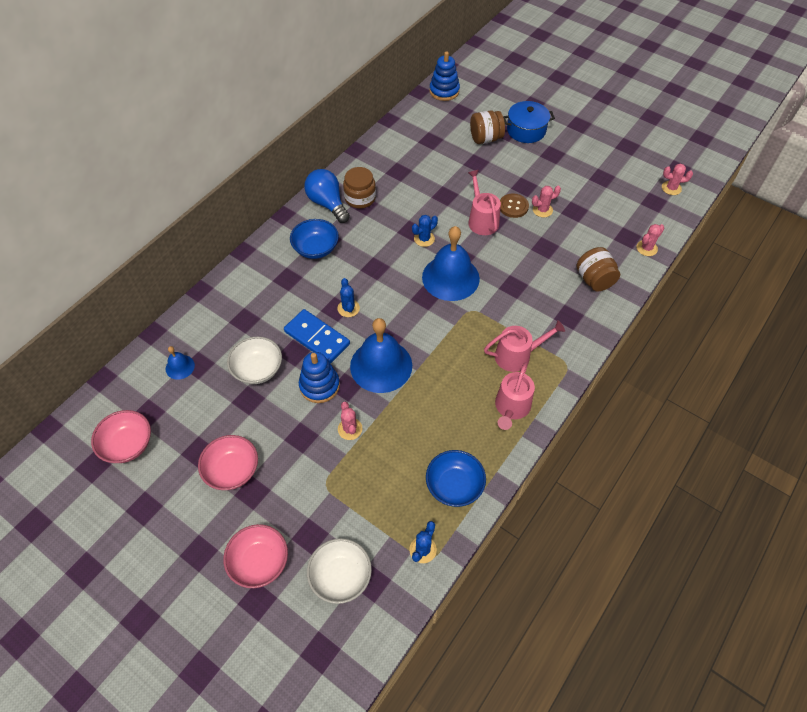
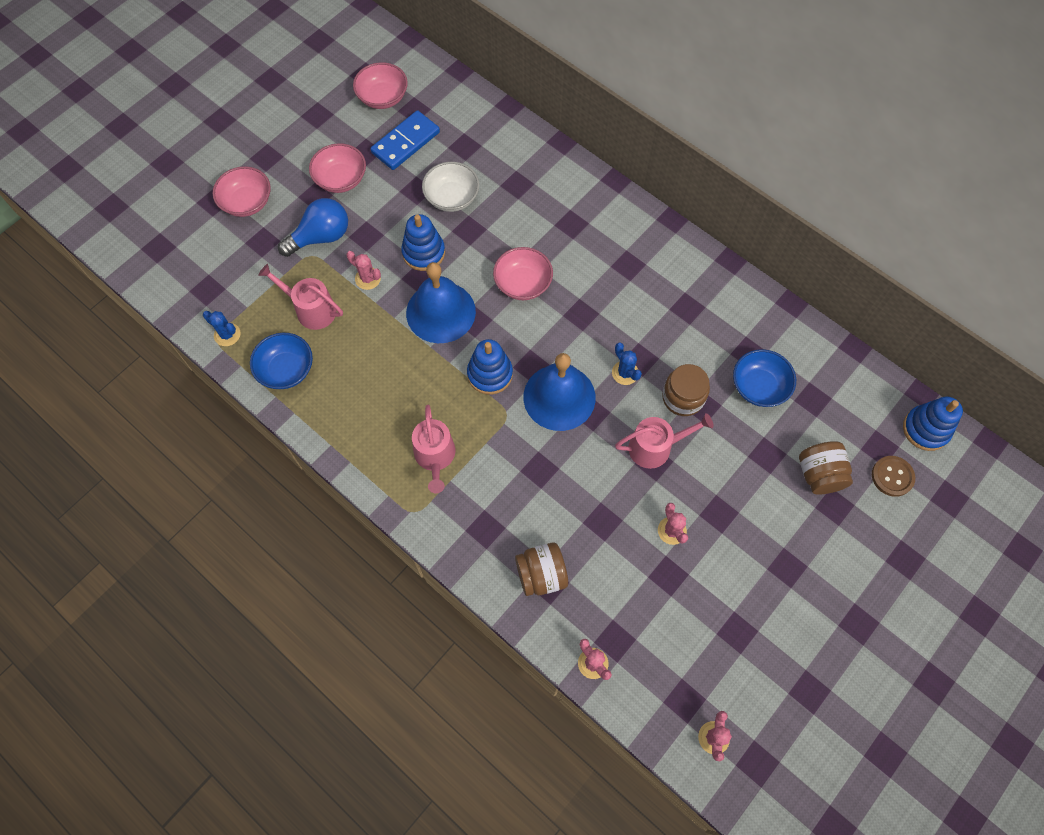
camera: 95 degrees right, 10 degrees up
blue bell [166,346,195,380] -> none
blue domino [284,309,350,363] -> blue domino moved to [370,110,440,170]
blue bowl [290,219,339,259] -> blue bowl moved to [733,349,796,407]
blue light bulb [304,169,350,223] -> blue light bulb moved to [278,198,348,257]
white bowl [307,538,372,604] -> none
blue cactus [338,278,360,317] -> pink bowl [493,247,553,300]
pink cactus [338,402,363,440] -> pink cactus turned 45 degrees clockwise [346,251,381,290]
brown jar [343,167,376,209] -> brown jar moved to [662,364,710,416]
pink watering can [495,362,535,430] -> pink watering can moved to [258,264,343,330]
brown button [500,193,529,218] -> brown button moved to [872,456,915,497]
blue pot [503,101,555,143] -> none
none -> blue stacking toy [467,339,513,395]

